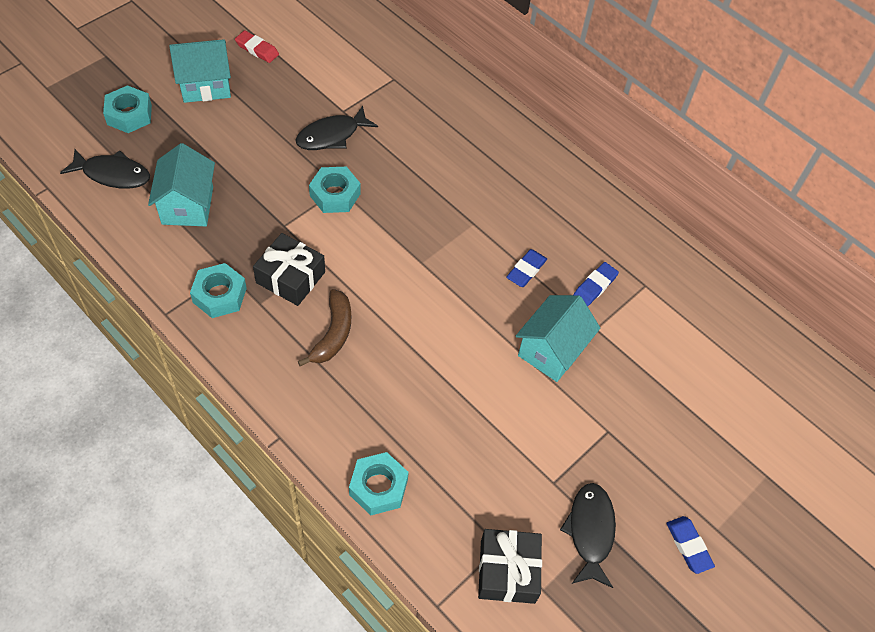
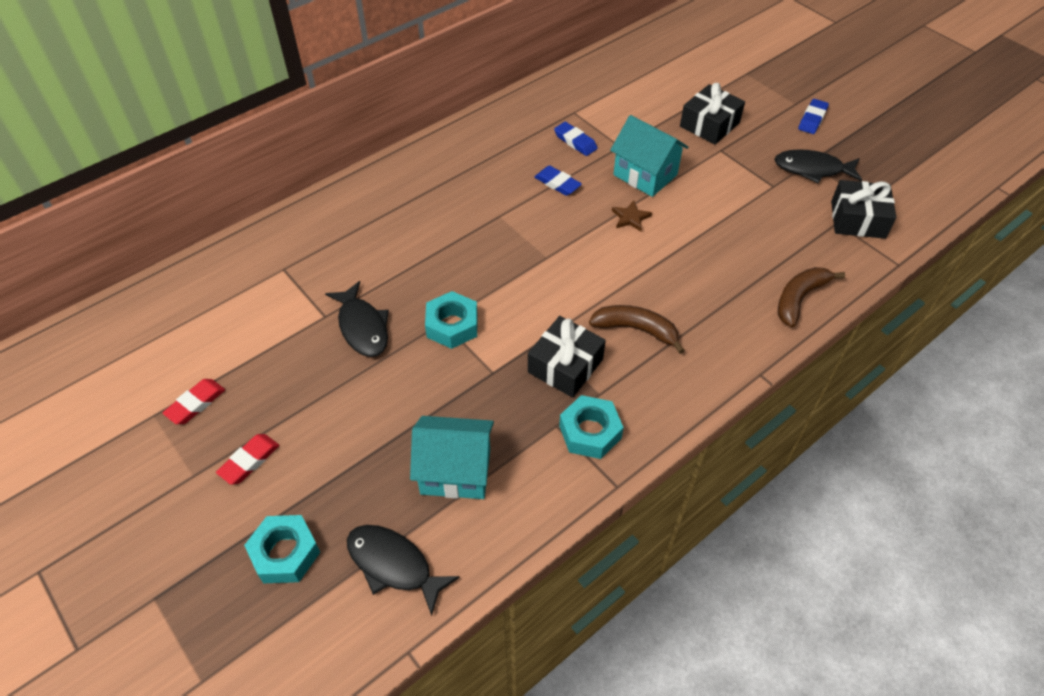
camera: 80 degrees left, 5 degrees down
black fish [60,149,150,189] -> black fish turned 75 degrees counterclockwise [347,525,460,616]
turquoise house [169,39,231,103] -> red eraser [216,434,279,485]
turquoise nut [349,452,409,515] -> brown banana [778,267,845,327]
blue eraser [666,516,715,574] -> blue eraser turned 45 degrees counterclockwise [798,99,829,134]
none -> brown star [612,200,652,231]
none -> black gift [680,83,745,145]

